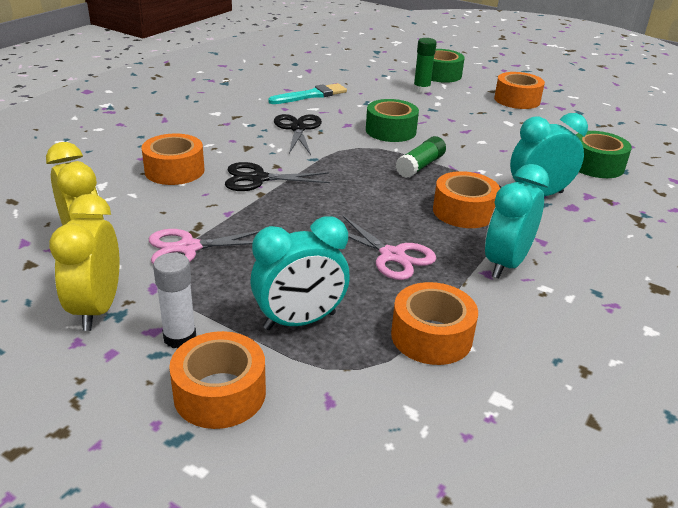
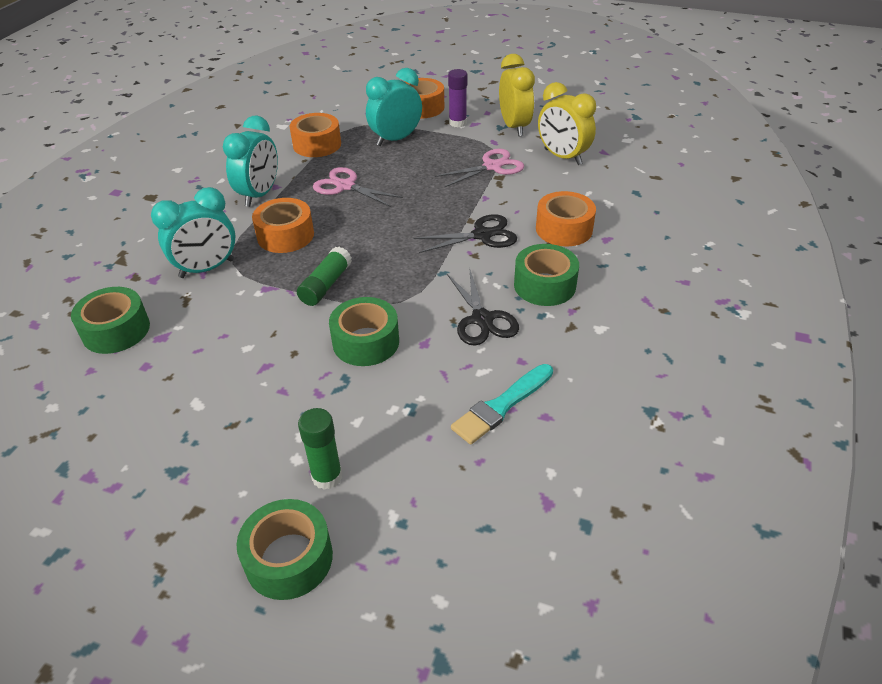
camera: 170 degrees right, 10 degrees up
white glue stick [153,253,196,348] -> purple glue stick [448,69,467,127]
orange tape [494,72,545,109] -> none
none -> green tape [514,244,579,306]

